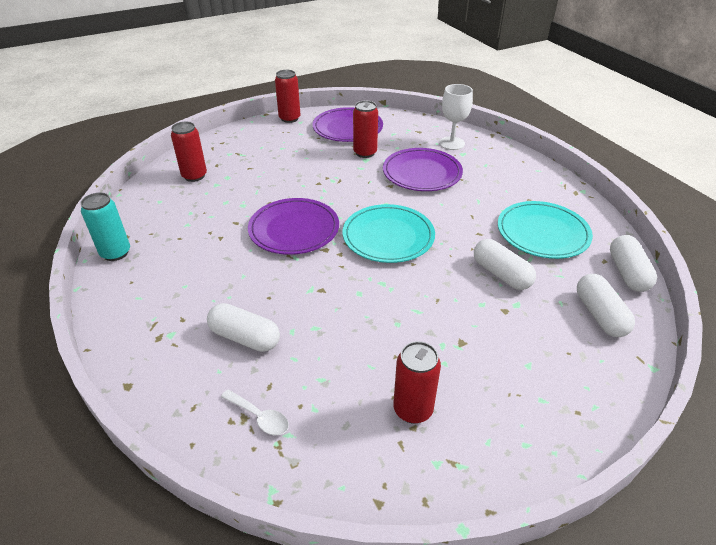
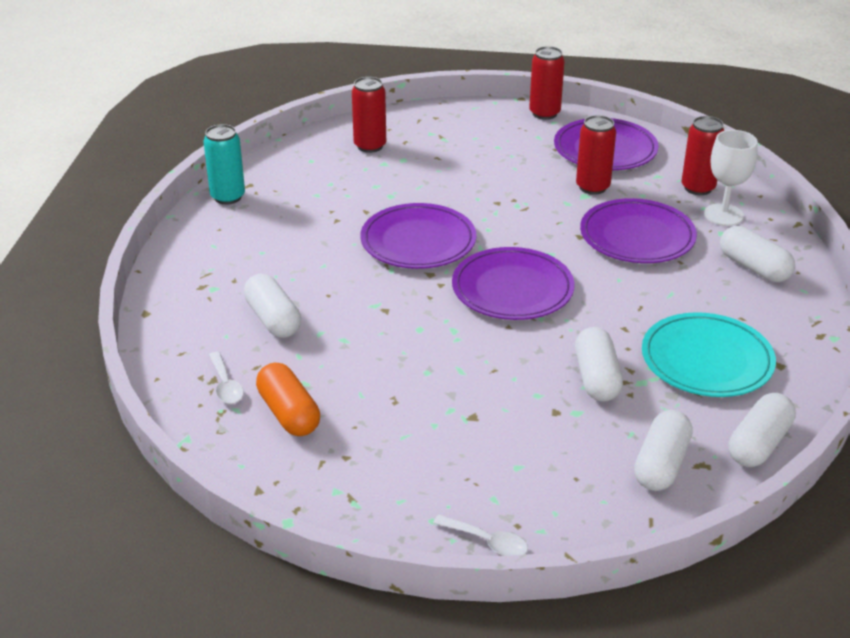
camera: 35 degrees right, 5 degrees down
turquoise plate [343,204,435,263] -> purple plate [452,247,575,320]
red can [393,341,441,424] -> red can moved to [682,116,724,195]
none -> orange capsule [256,363,320,436]
none -> white spoon [433,515,528,556]
none -> white capsule [720,226,795,282]

